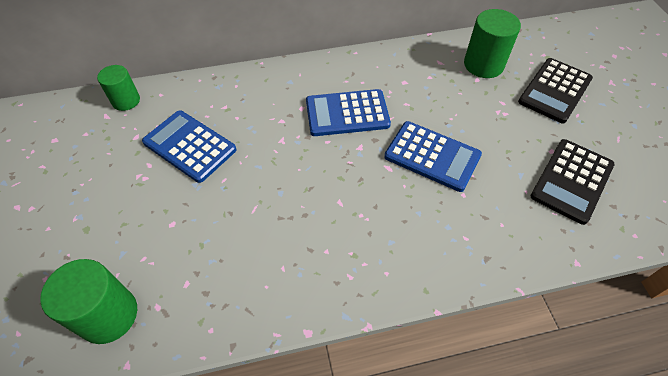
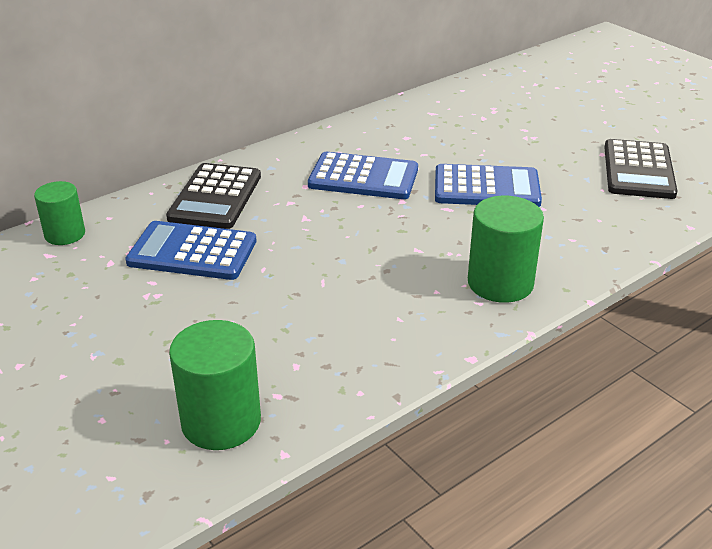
camera: 25 degrees left, 20 degrees down
blue calculator [306,89,391,136] -> blue calculator turned 135 degrees counterclockwise [308,152,418,199]
green cylinder [464,9,521,78] -> green cylinder moved to [468,196,544,303]
black calculator [518,58,593,123] -> black calculator moved to [166,163,261,229]

